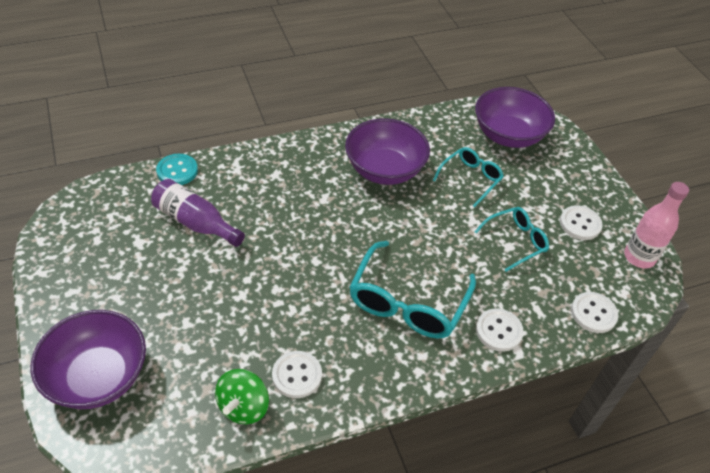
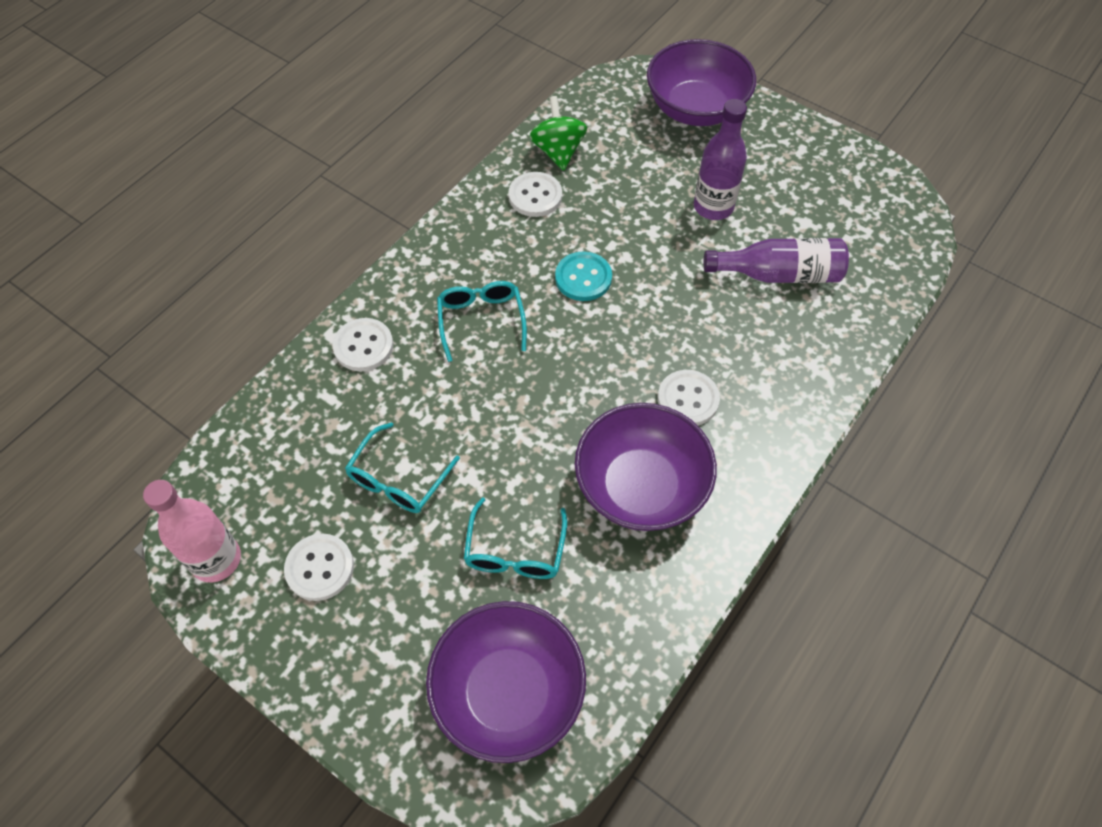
camera: 150 degrees right, 10 degrees up
turquoise button [156,154,198,185] -> turquoise button moved to [555,251,612,301]
turquoise glasses [349,241,476,338] -> turquoise glasses [437,281,527,362], size x0.59
white button [571,292,619,333] -> white button moved to [658,370,720,425]
none -> purple bottle [694,99,747,220]

